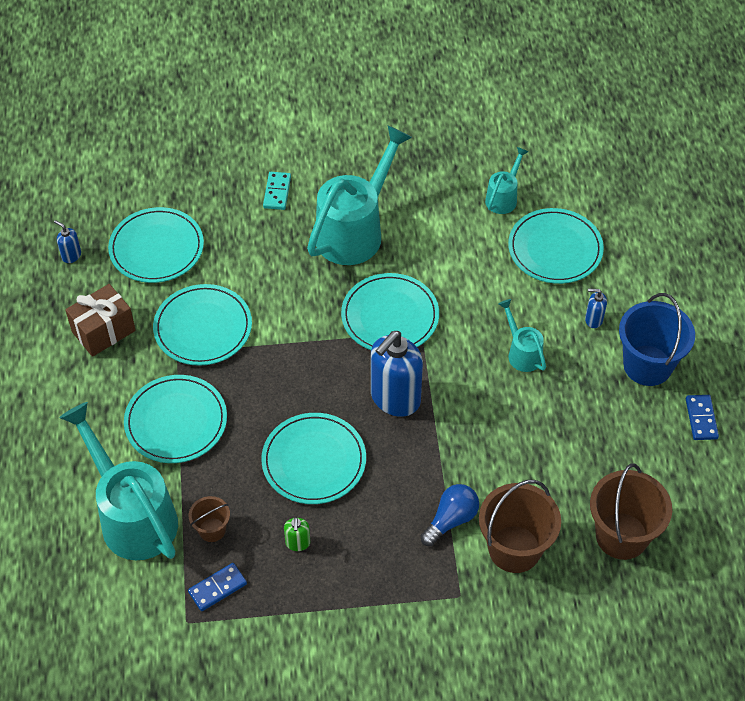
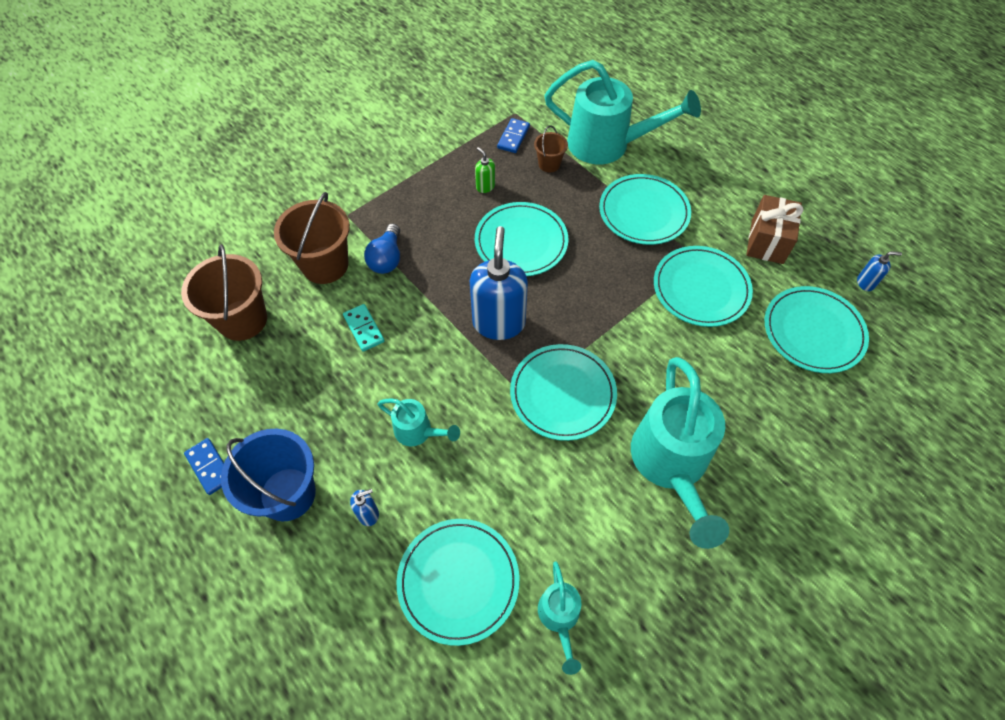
camera: 145 degrees right, 5 degrees up
turquoise domino [263,172,291,210] -> turquoise domino moved to [343,304,385,352]

